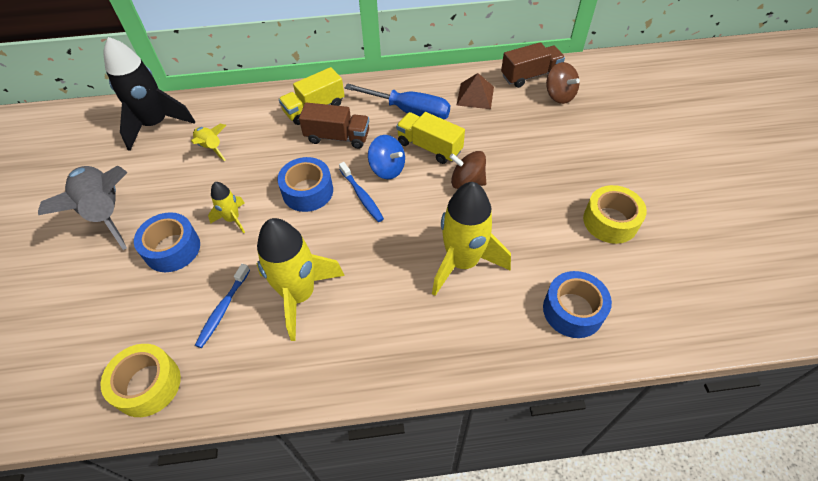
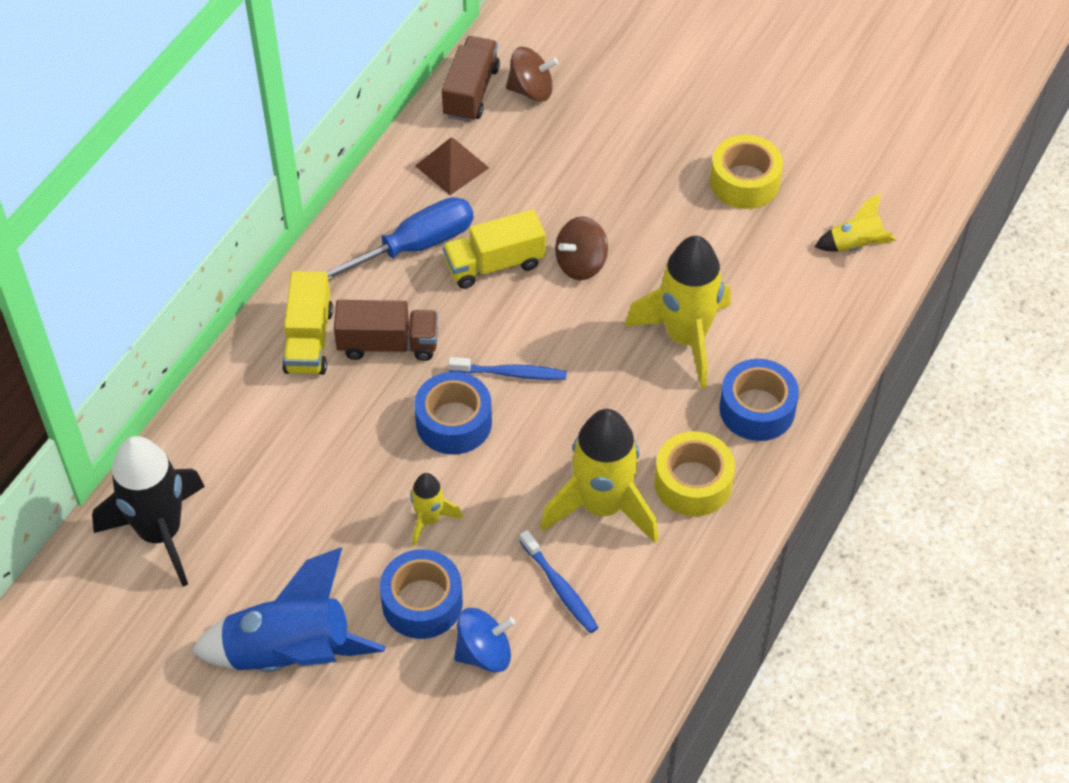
camera: 55 degrees left, 0 degrees up
grey rocket [38,166,128,250] -> blue rocket [191,548,385,672]
yellow tape [101,344,181,417] -> yellow tape moved to [655,431,735,516]
yellow rocket [191,124,226,161] -> yellow rocket moved to [815,193,897,252]
brown truck [299,102,369,149] -> brown truck turned 45 degrees clockwise [334,300,438,361]
blue spinning top [368,135,405,179] -> blue spinning top moved to [454,608,515,673]
blue tape [543,271,612,338] -> blue tape moved to [719,359,799,441]

